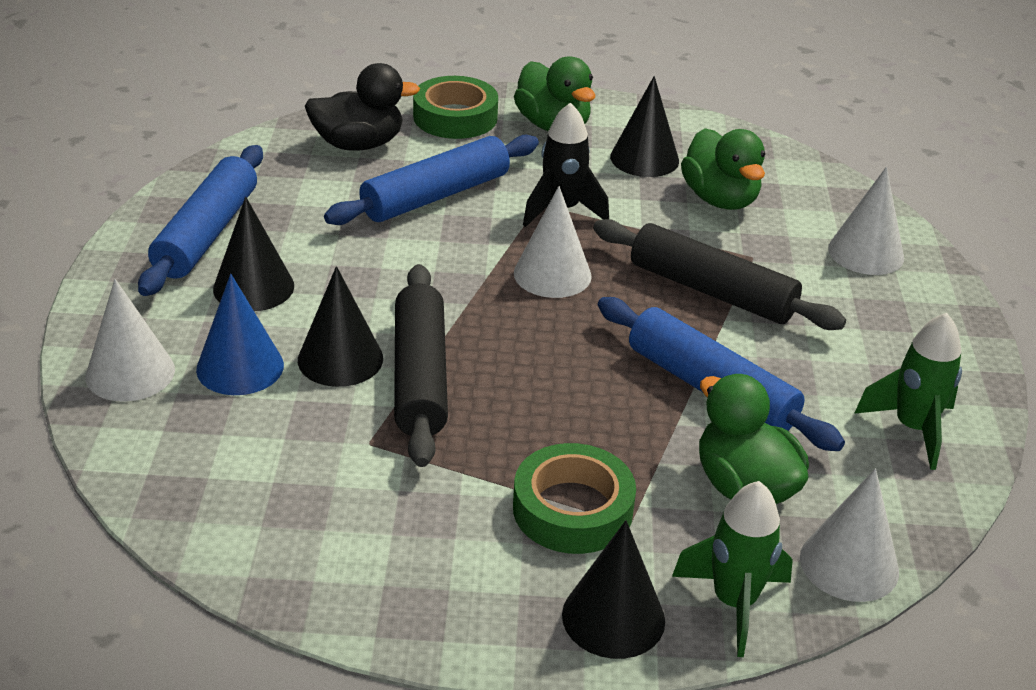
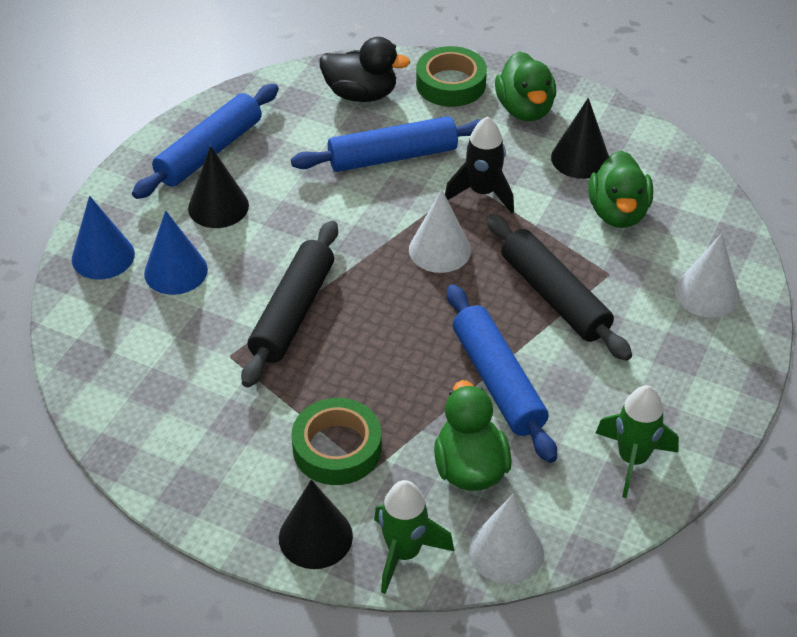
camera: 25 degrees right, 10 degrees up
white cone [86,279,175,402] -> blue cone [72,196,135,280]
black cone [298,266,383,387] -> none

